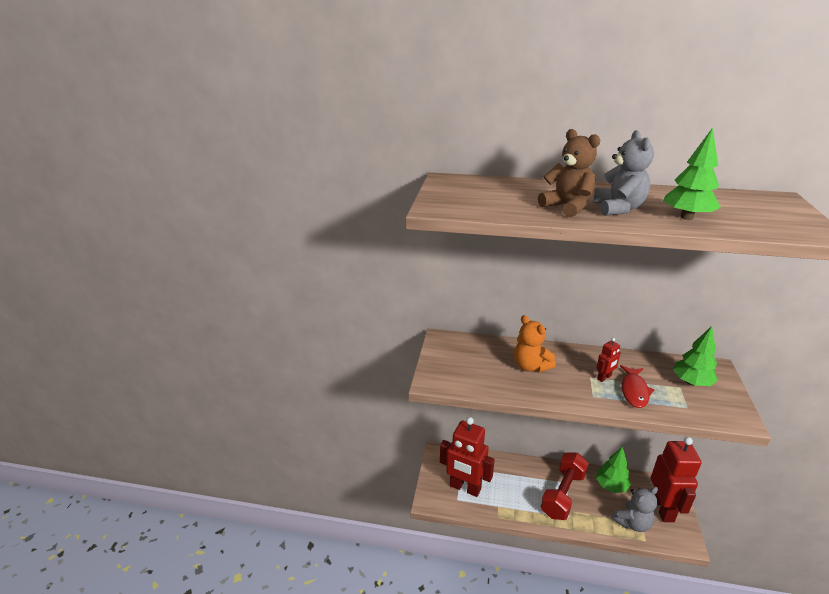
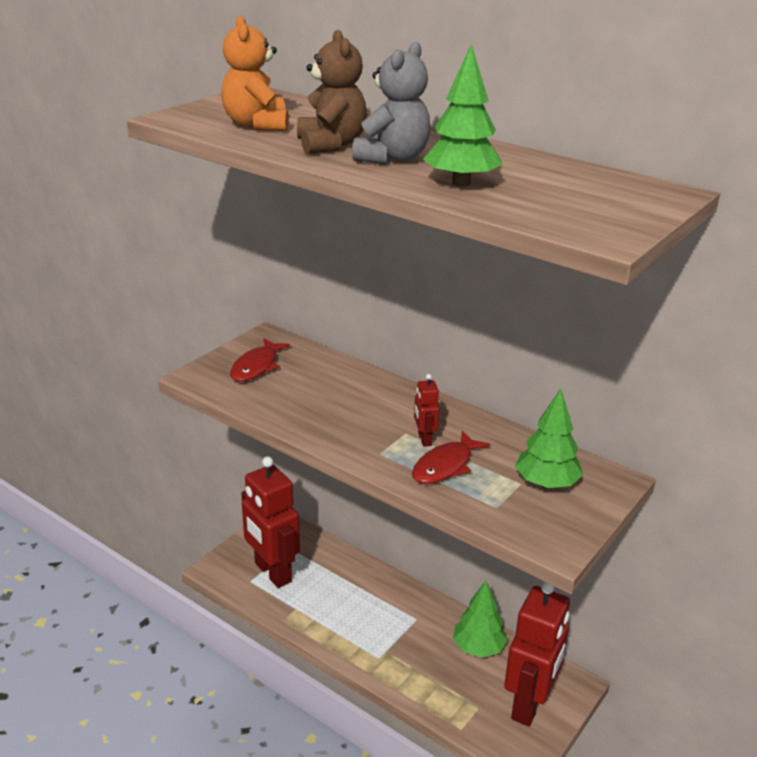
camera: 25 degrees right, 0 degrees up
orange teddy bear [514,315,556,372] -> orange teddy bear moved to [221,16,289,131]
red dumbbell [541,453,589,520] -> none
red robot [596,338,621,382] -> red robot turned 90 degrees clockwise [414,374,439,447]
grey teddy bear [611,487,658,532] -> none
none -> red fish [230,338,290,382]

